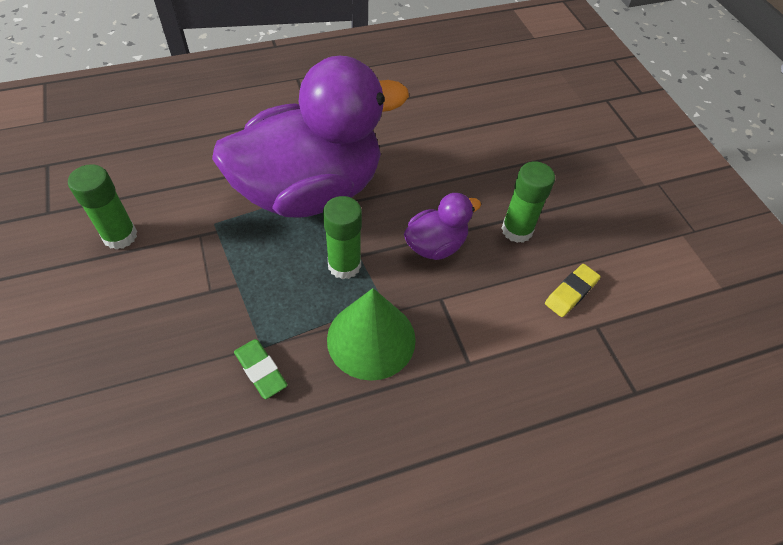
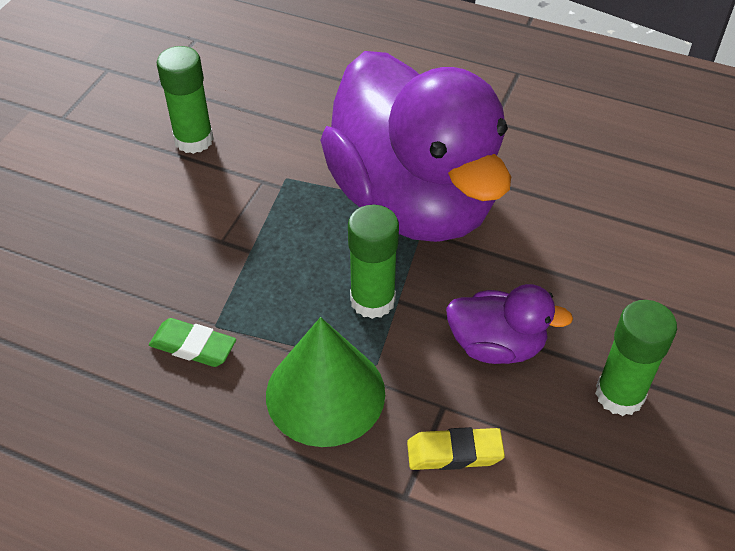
camera: 45 degrees right, 5 degrees down
purple duck [212,56,409,218] -> purple duck turned 45 degrees clockwise [320,51,511,242]
green eraser [234,339,288,399] -> green eraser turned 75 degrees counterclockwise [149,318,236,367]
yellow eraser [545,264,601,317] -> yellow eraser moved to [407,427,505,470]

